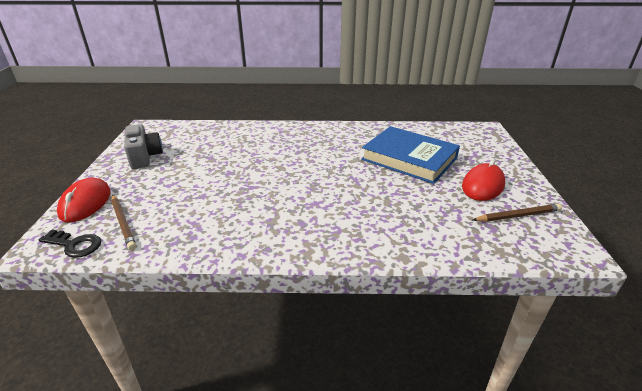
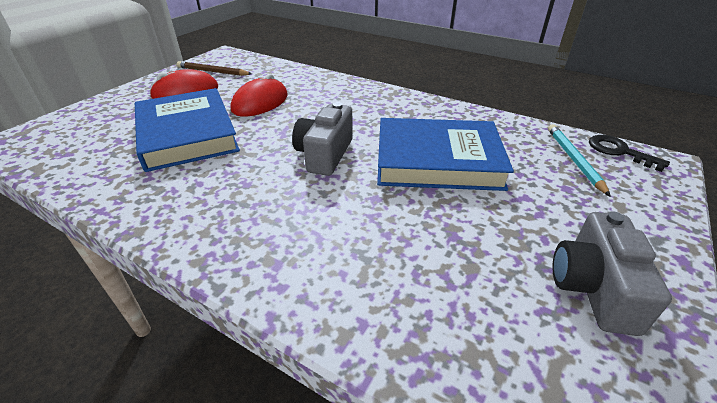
camera: 150 degrees left, 5 degrees up
red mouse [57,177,110,223] -> red mouse moved to [231,74,288,117]
brown pencil [111,195,136,250] -> turquoise pencil [548,124,611,197]
none -> grey camera [292,102,353,176]
none -> blue book [377,118,514,191]

